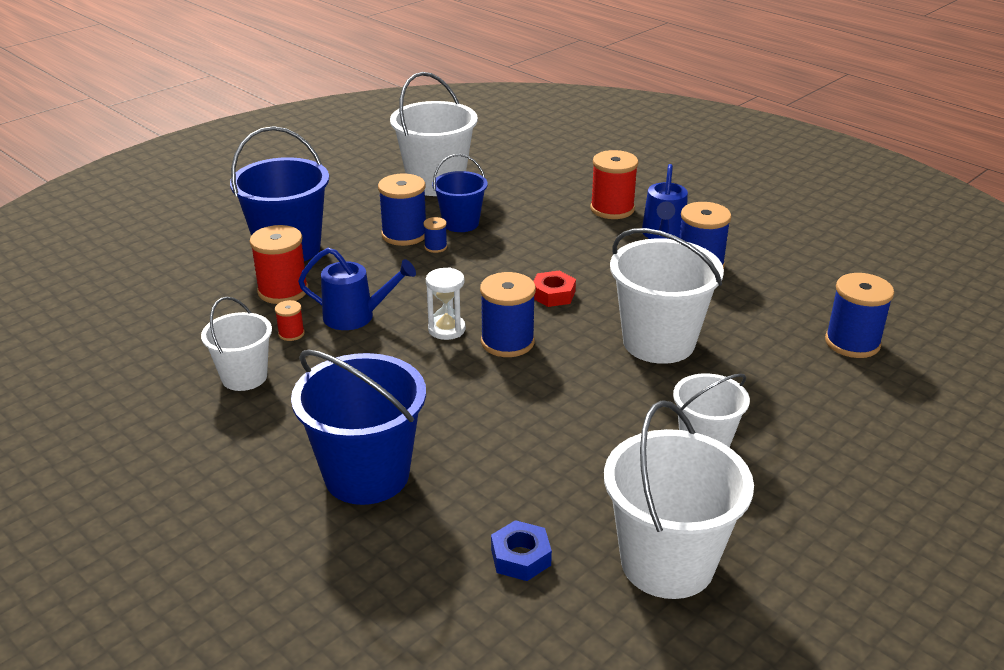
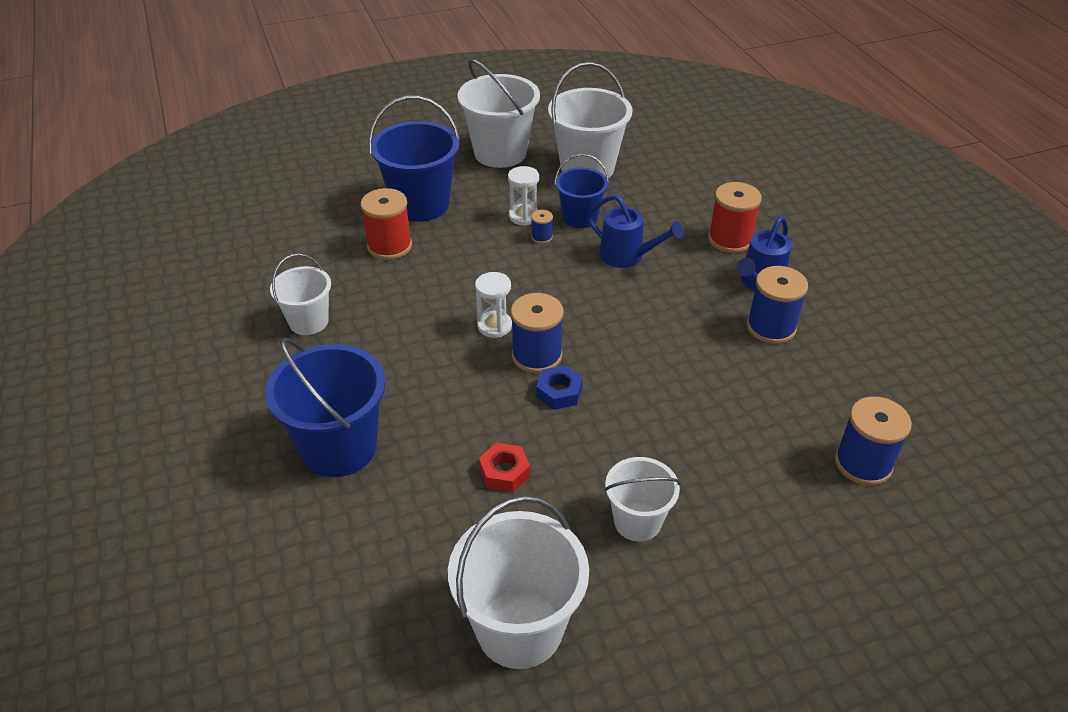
camera: 25 degrees right, 10 degrees up
red spool [275,300,305,341] -> none
blue watering can [298,248,416,330] -> blue watering can moved to [587,195,684,268]
blue spool [378,173,426,246] -> white hourglass [508,166,539,226]
blue nut [491,520,552,581] -> blue nut moved to [536,365,583,410]
red nut [533,271,576,307] -> red nut moved to [479,443,530,492]
white bucket [610,228,724,364] -> white bucket moved to [457,59,540,168]

